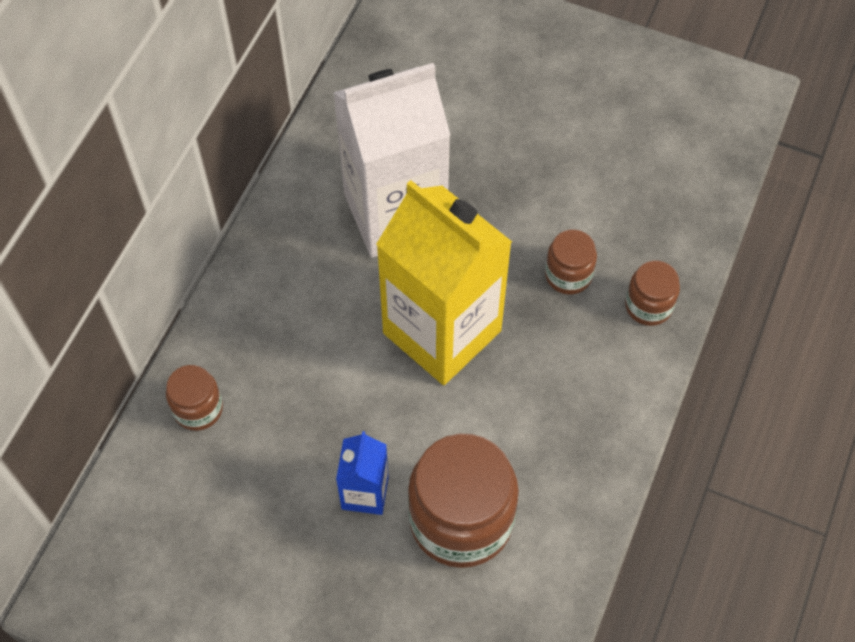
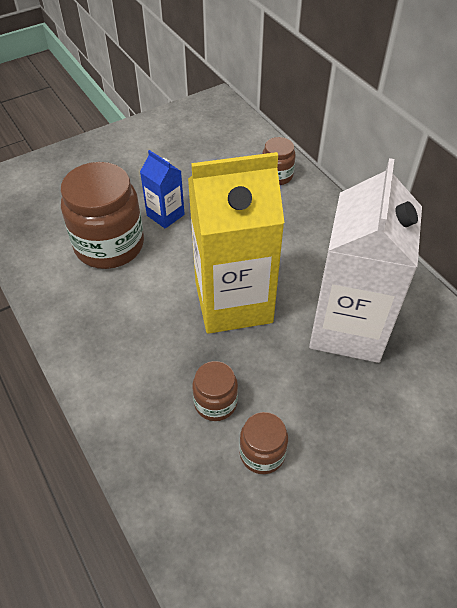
camera: 125 degrees right, 10 degrees down
brown jar [625,261,680,326] -> brown jar moved to [239,412,288,474]

